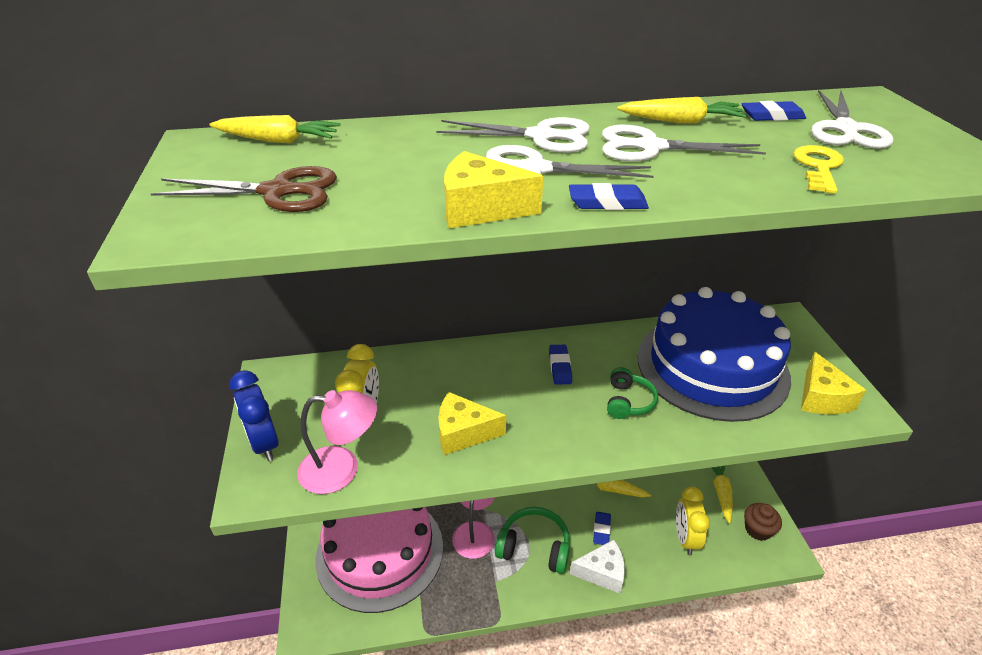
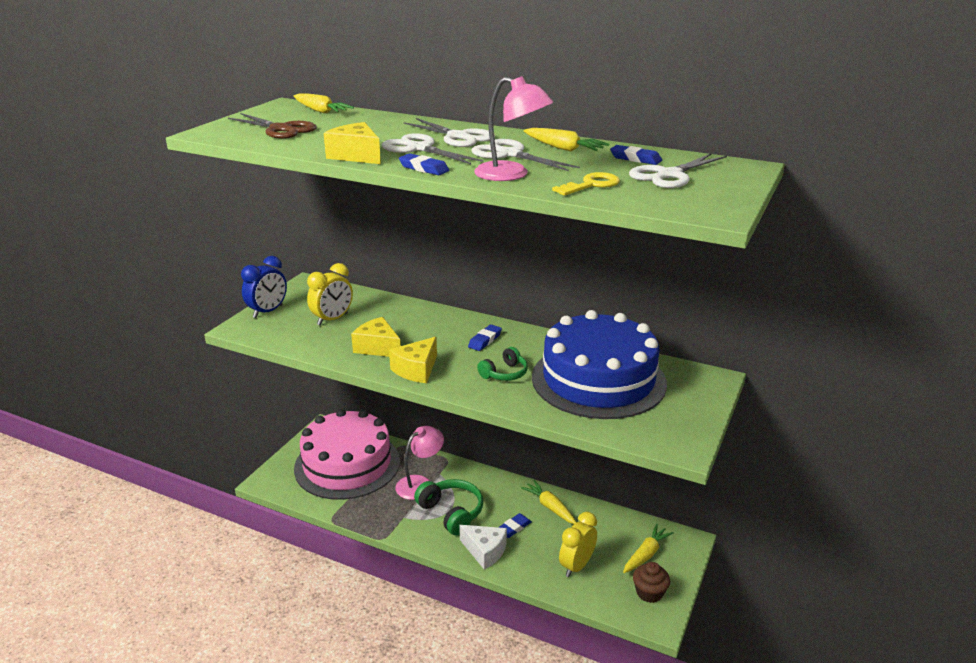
camera: 35 degrees right, 10 degrees down
blue clock [229,370,279,461] -> blue clock turned 150 degrees counterclockwise [241,256,287,318]
pink lamp [297,390,377,494] -> pink lamp moved to [474,76,553,181]
yellow cheese [801,352,866,414] -> yellow cheese moved to [389,337,437,383]

